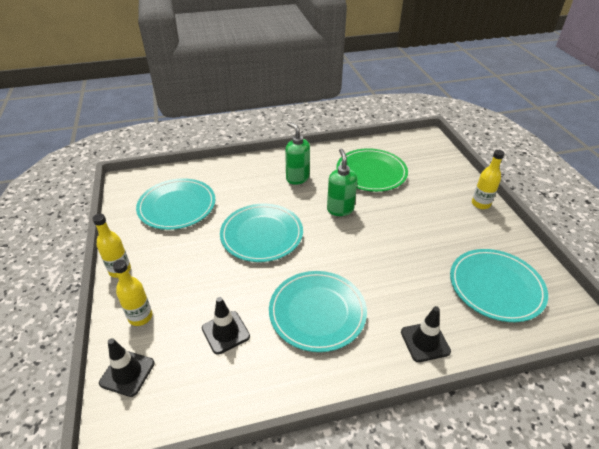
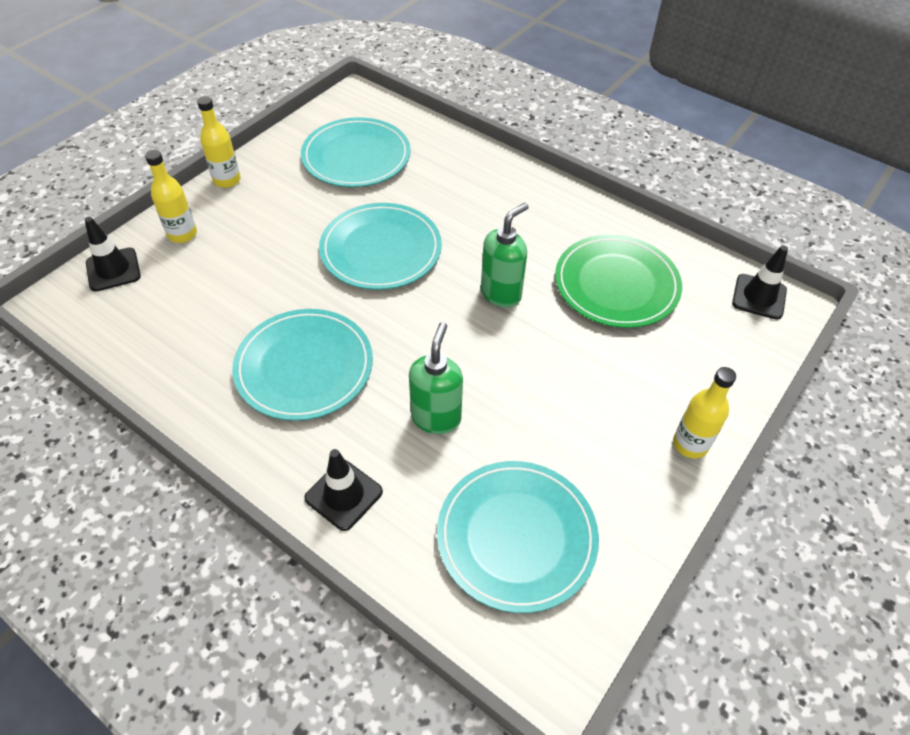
camera: 50 degrees right, 10 degrees up
black traffic cone [202,297,250,355] -> black traffic cone moved to [732,245,788,320]
green soap dispenser [285,122,310,185] -> green soap dispenser moved to [409,322,463,434]

